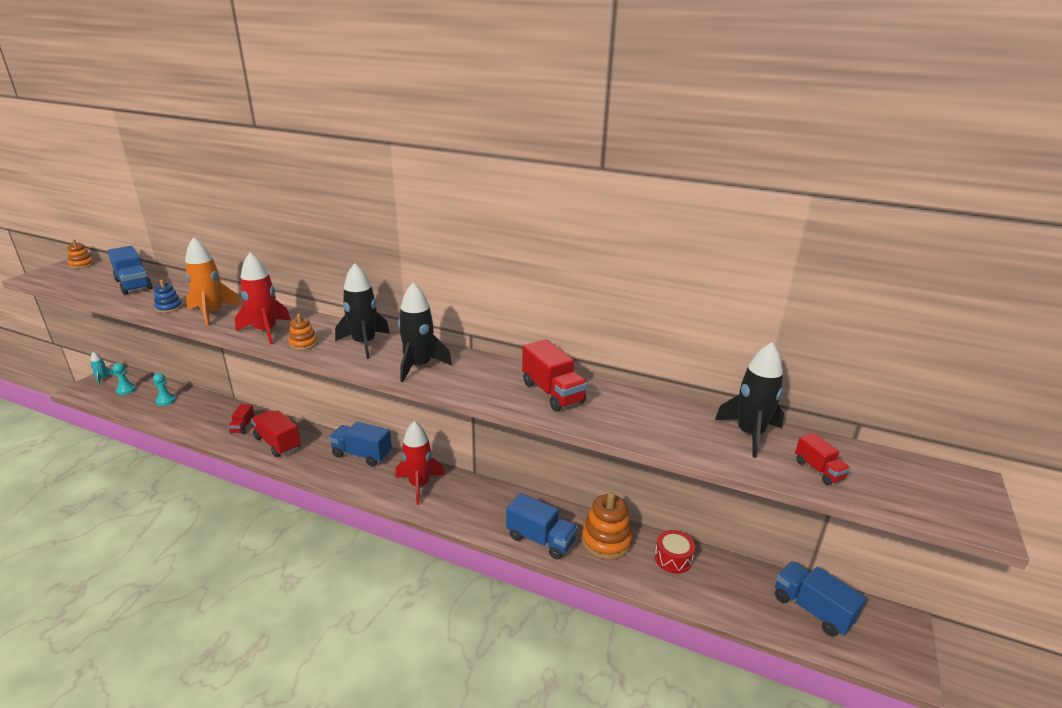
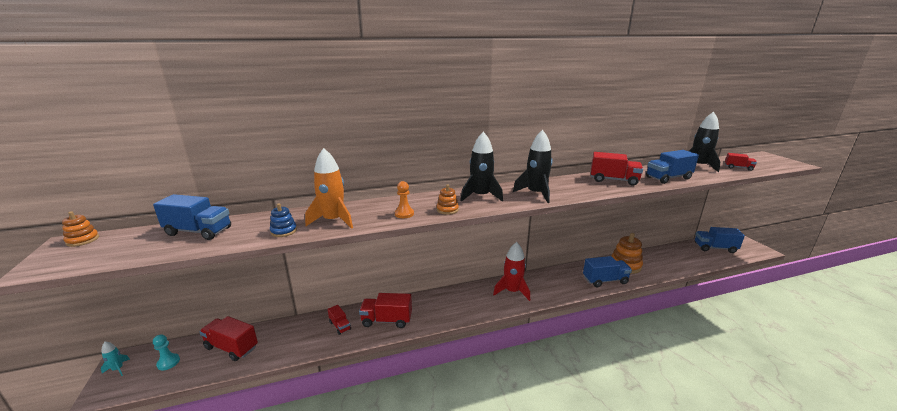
camera: 40 degrees left, 5 degrees down
turquoise pawn [153,373,176,406] -> red truck [199,316,258,361]
red rocket [235,253,291,345] -> orange pawn [395,181,414,218]
blue truck [329,422,392,467] -> blue truck moved to [646,150,699,184]
red drum [655,530,695,574] -> none

